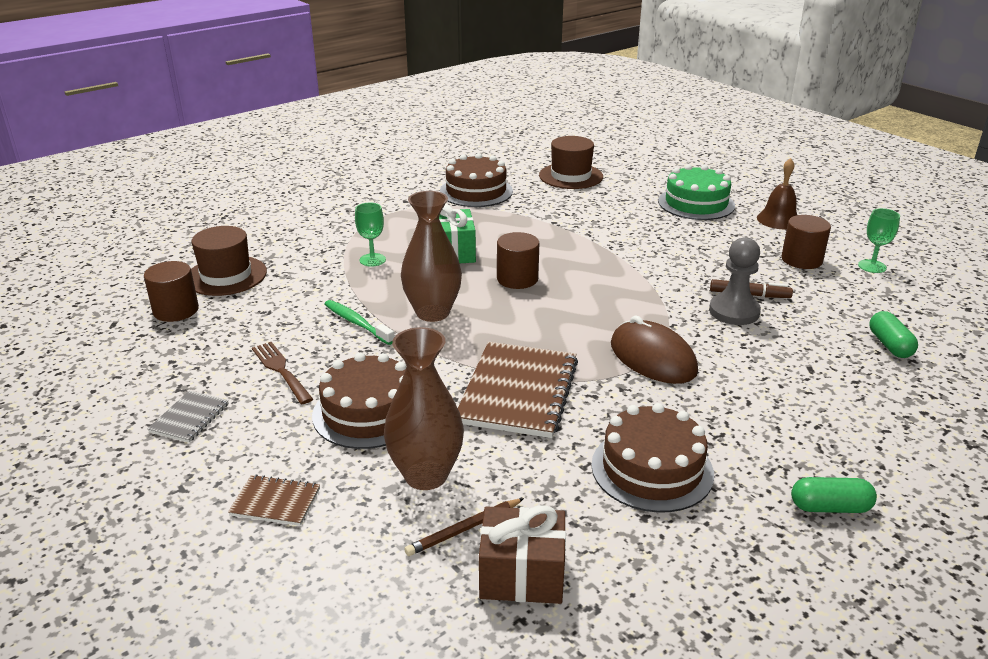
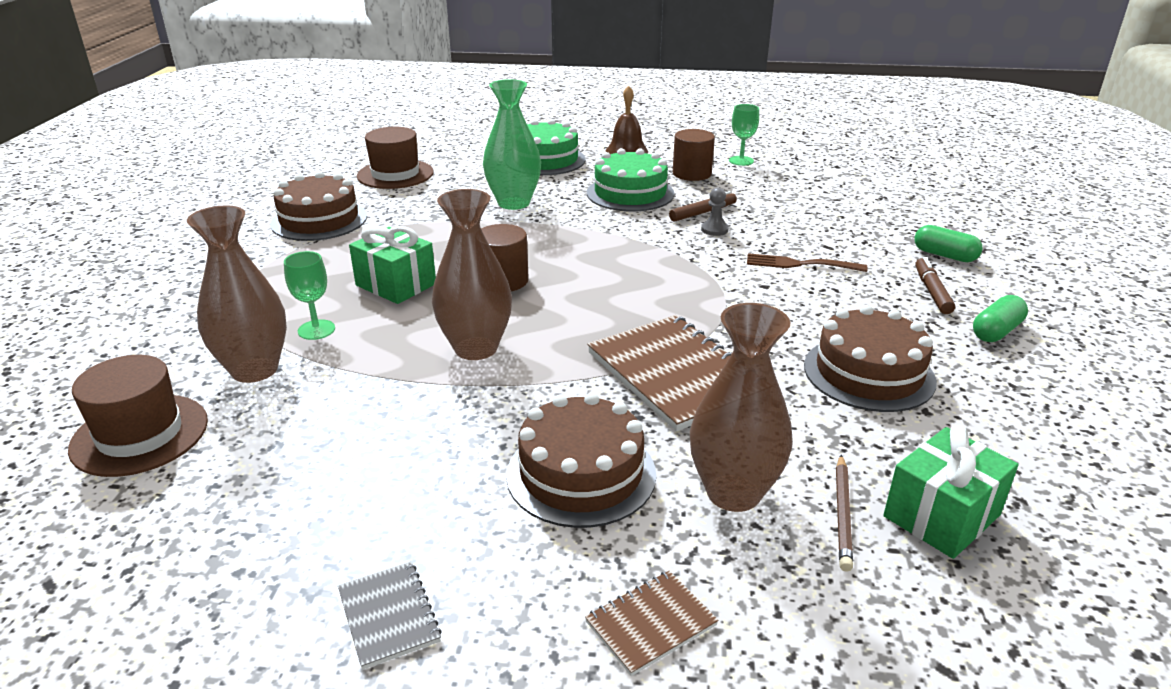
camera: 45 degrees left, 0 degrees up
brown cylinder [144,261,199,322] -> none
brown fork [252,342,313,404] -> brown fork moved to [747,253,867,272]
green toothbrush [324,300,394,345] -> none
brown gift [479,505,566,604] -> green gift [883,425,1019,559]
brown mouse [611,316,698,384] -> none
grey pawn [709,237,761,325] -> grey pawn [701,188,729,236], size x0.54
green capsule [869,311,918,358] -> green capsule moved to [914,225,983,262]
none -> brown vase [187,205,287,383]
none -> green vase [483,79,541,210]
none -> green cake [587,148,674,211]
none -> brown marker [915,257,955,314]

